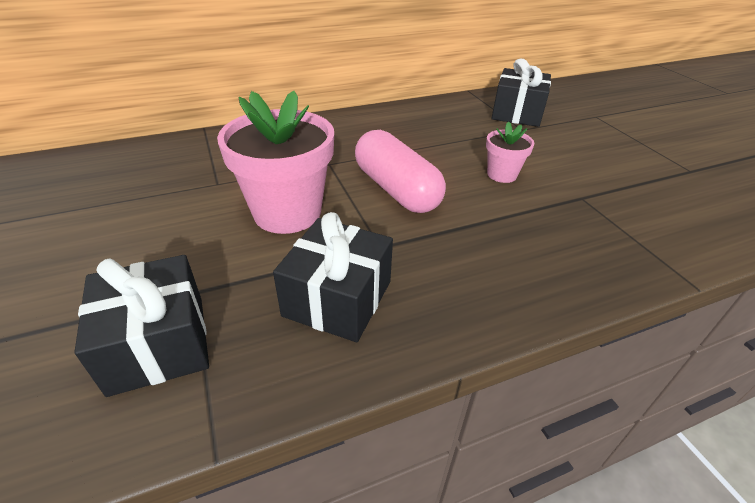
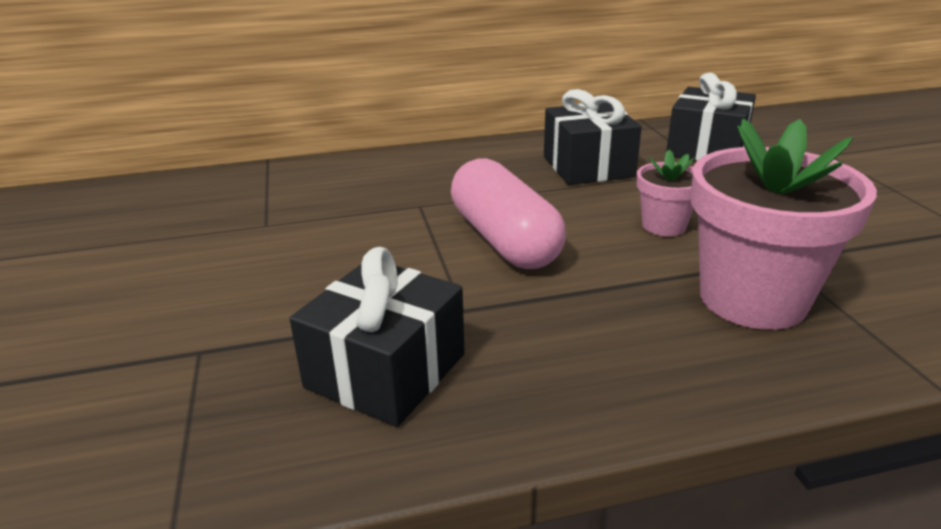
camera: 10 degrees right, 10 degrees down
black gift [75,255,209,397] -> black gift moved to [544,89,642,185]
pink flower pot [217,91,334,234] -> pink flower pot moved to [691,119,877,330]

